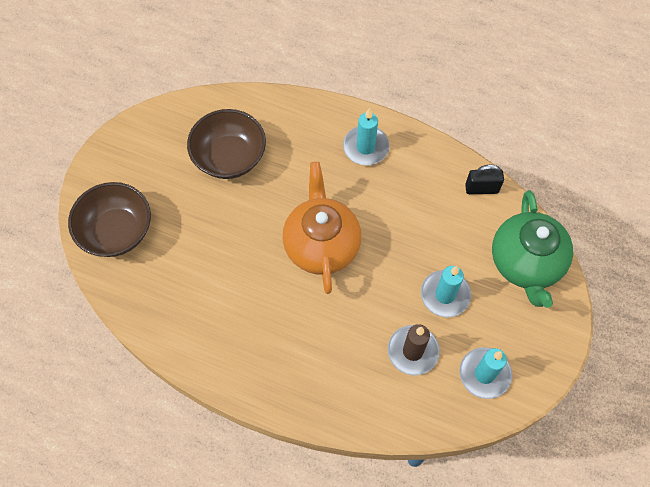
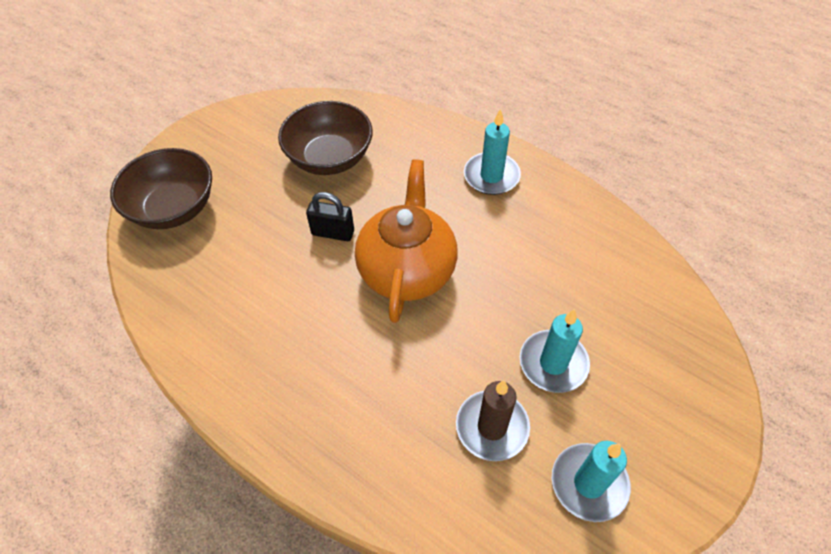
camera: 15 degrees right, 10 degrees down
black padlock [465,165,504,194] -> black padlock moved to [306,192,354,241]
green teapot [492,190,573,308] -> none

